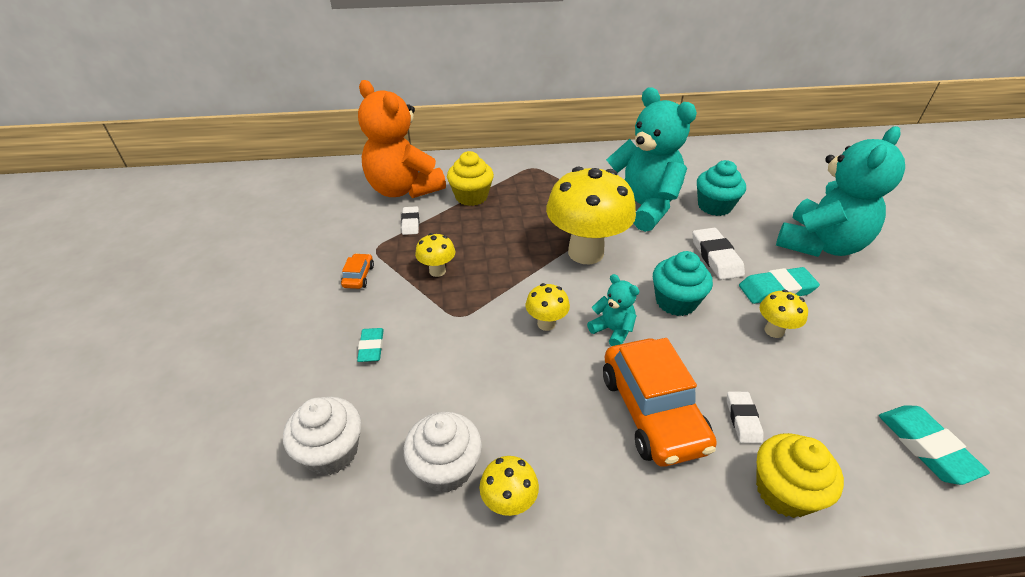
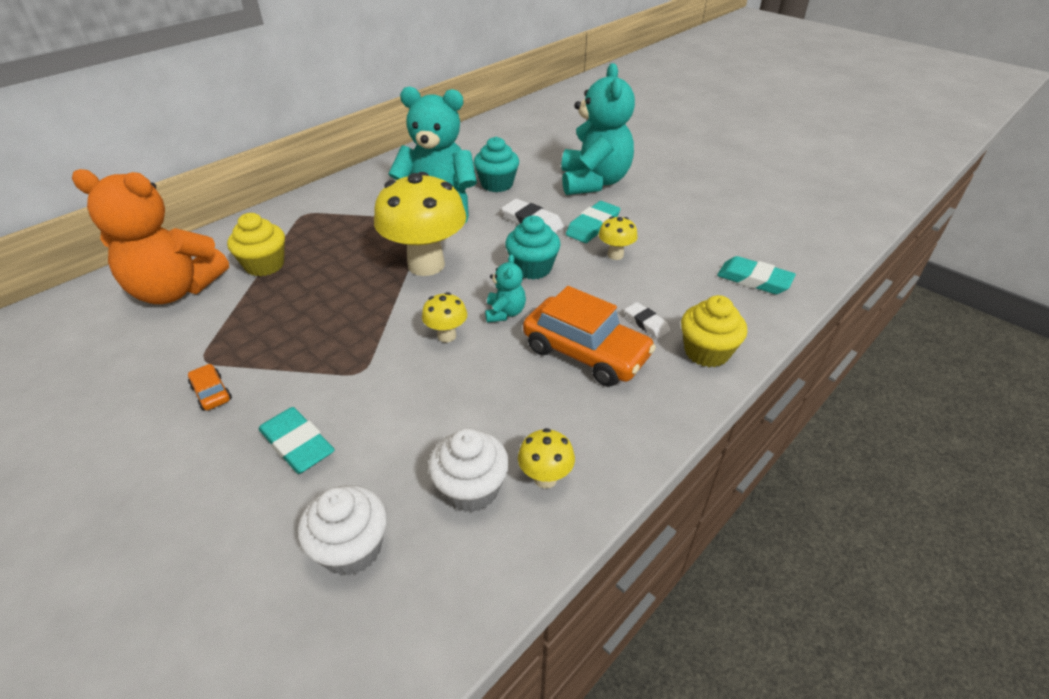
camera: 40 degrees left, 0 degrees up
turquoise eraser [357,328,384,362] -> turquoise eraser [259,407,335,474], size x1.59
white eraser [401,206,419,235] -> none
yellow mushroom [415,233,455,277] -> none
turquoise teddy bear [587,274,639,346] -> turquoise teddy bear turned 90 degrees clockwise [485,254,526,323]

